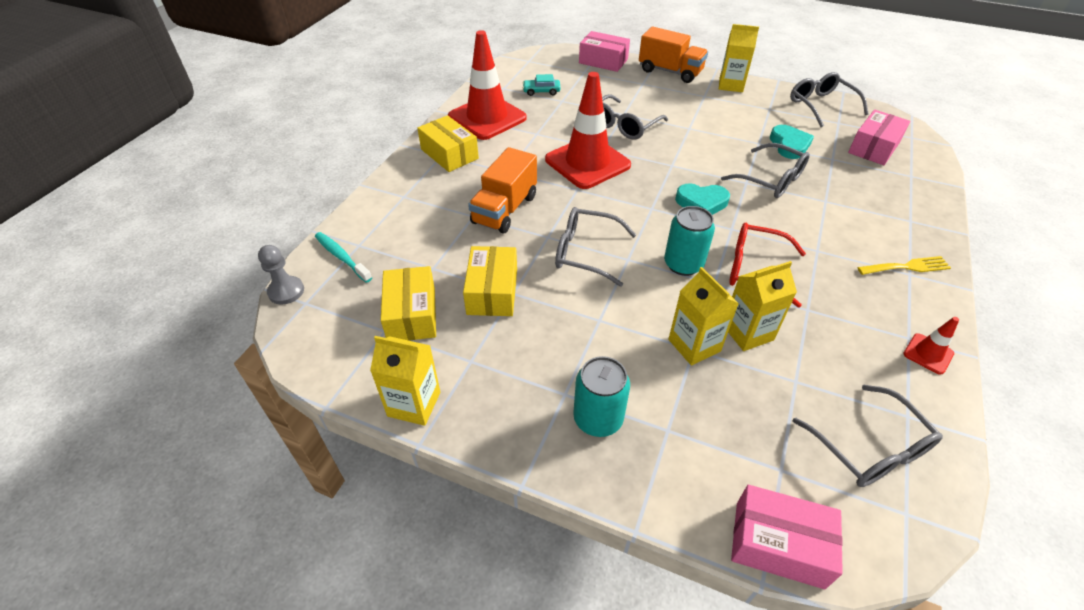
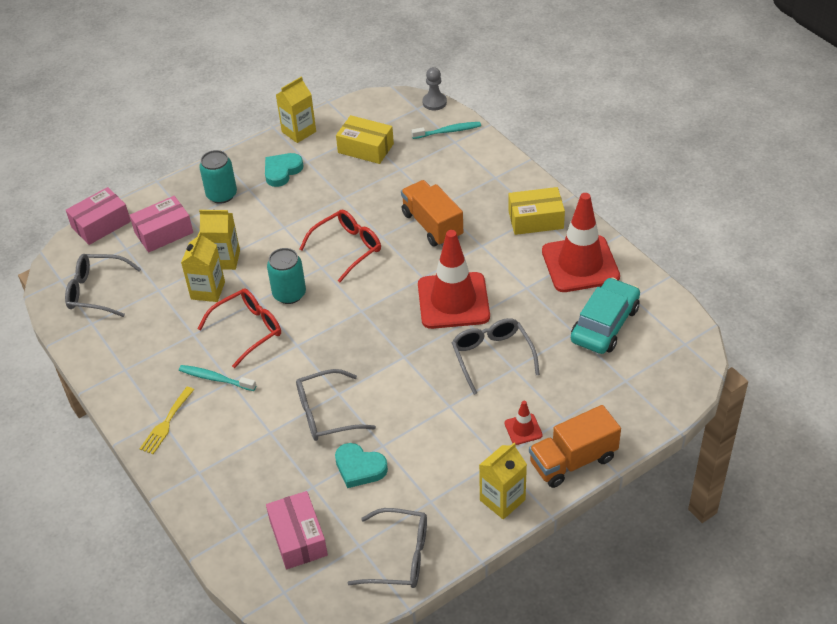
camera: 125 degrees right, 0 degrees up
yellow box [463,246,517,316] -> none
turquoise car [523,74,560,96] -> turquoise car [571,278,640,354], size x2.02
grey glasses [555,207,636,287] -> red glasses [299,210,381,282]
pink box [579,31,630,72] -> pink box moved to [129,196,193,252]
turquoise heart [675,183,730,215] -> turquoise heart moved to [265,153,303,187]
red traffic cone [903,317,959,375] -> red traffic cone moved to [504,401,543,445]
none -> turquoise toothbrush [179,365,256,391]

